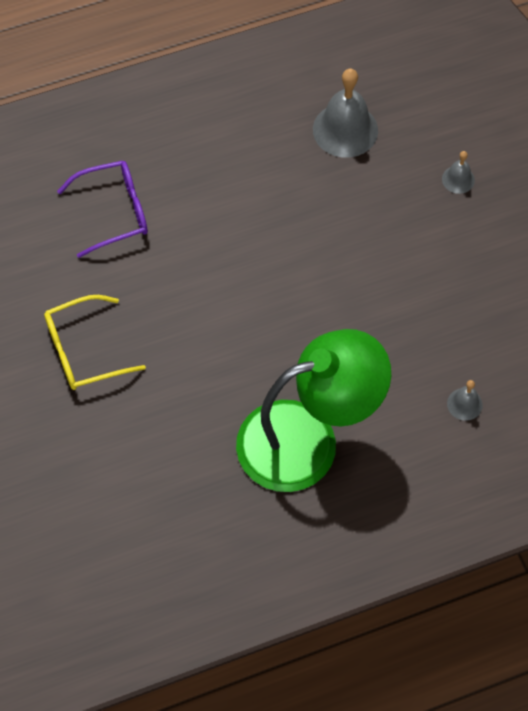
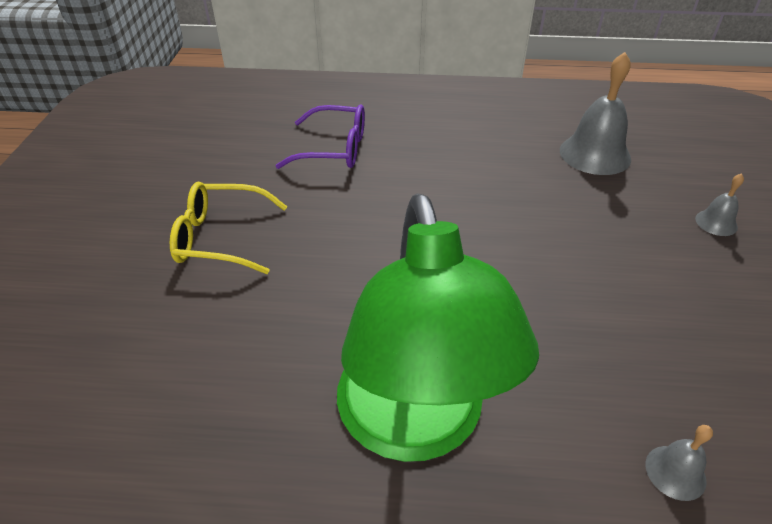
camera: 25 degrees right, 20 degrees down
green lamp [236,329,391,492] -> green lamp turned 75 degrees clockwise [337,193,539,462]

